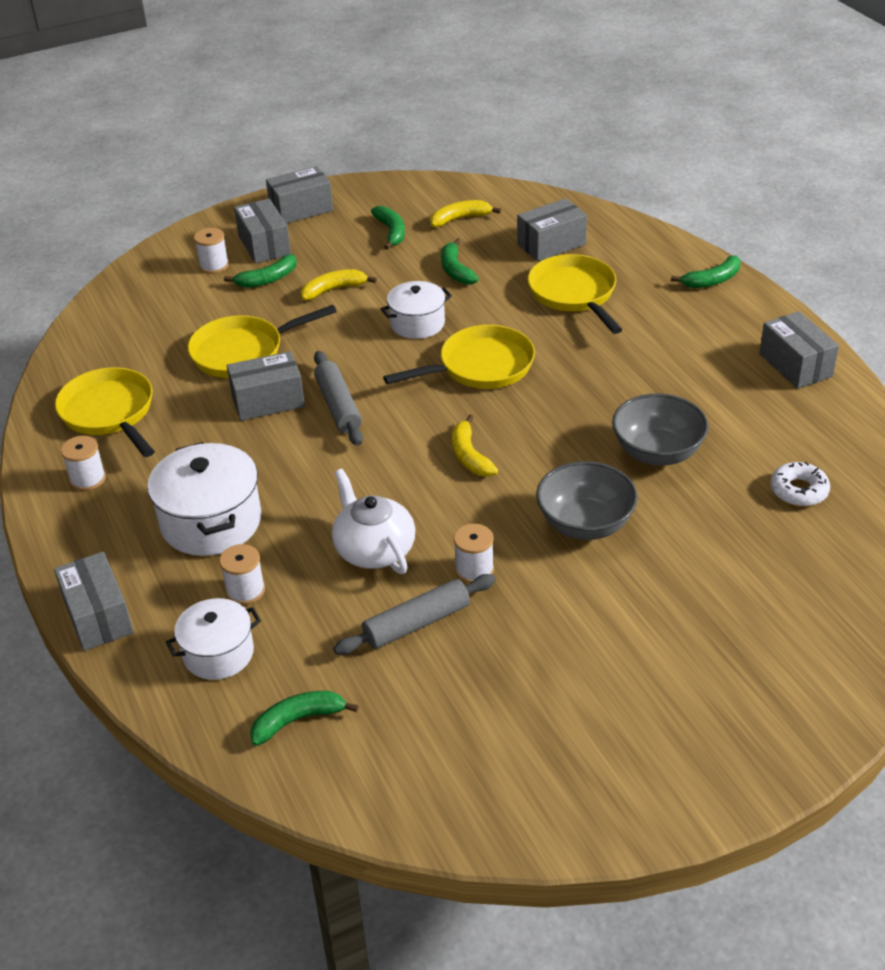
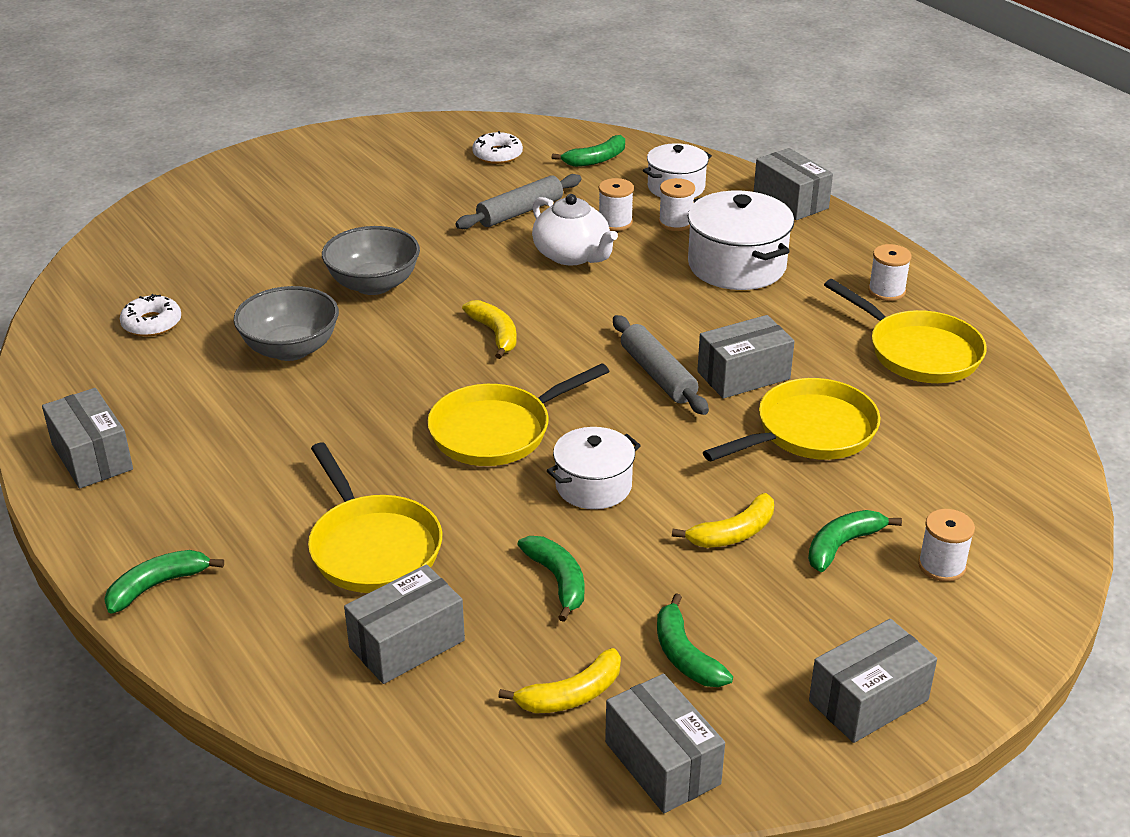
camera: 170 degrees right, 5 degrees down
grey box [234,199,291,264] -> grey box moved to [605,674,725,813]
white spool [454,524,494,583] -> white spool moved to [599,178,634,231]
none -> white donut [472,131,523,164]

